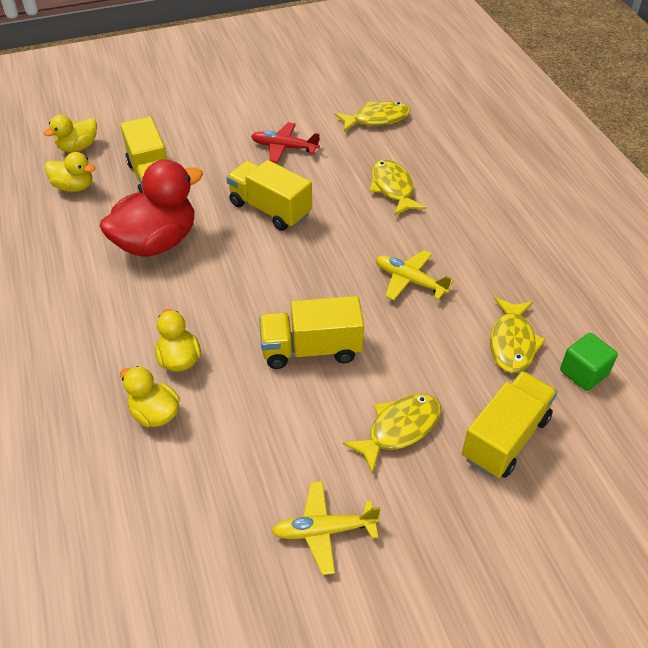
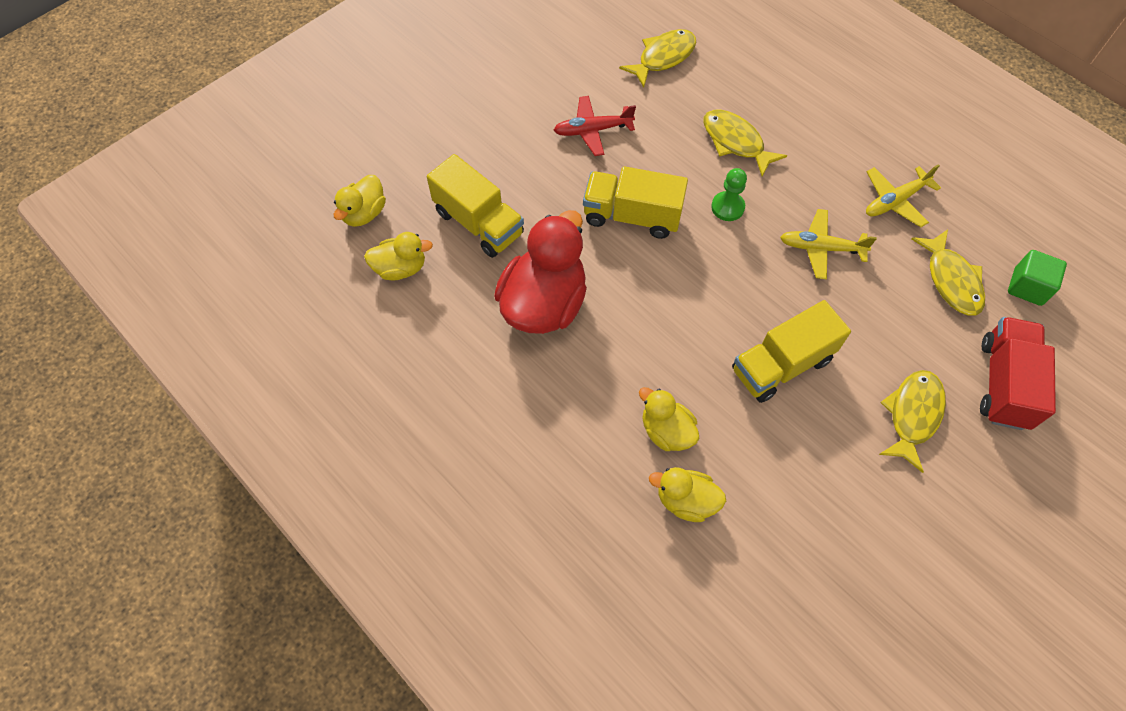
camera: 25 degrees left, 15 degrees up
yellow plane [272,481,381,575] -> yellow plane moved to [866,164,941,227]
yellow truck [462,371,558,478] -> red truck [980,317,1056,430]
none -> green pawn [711,168,747,221]

